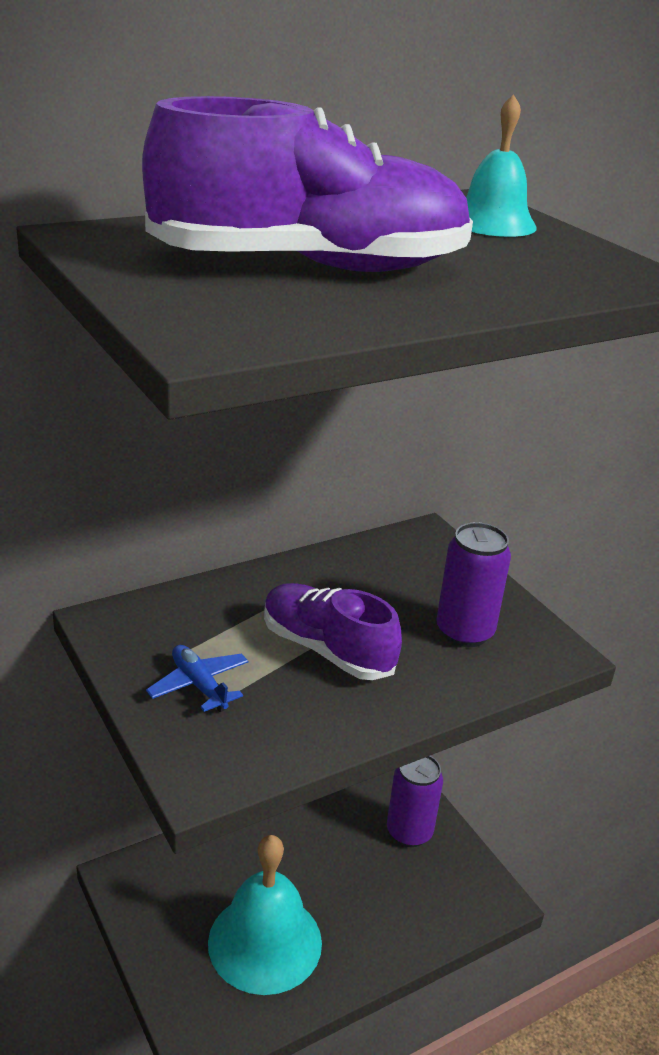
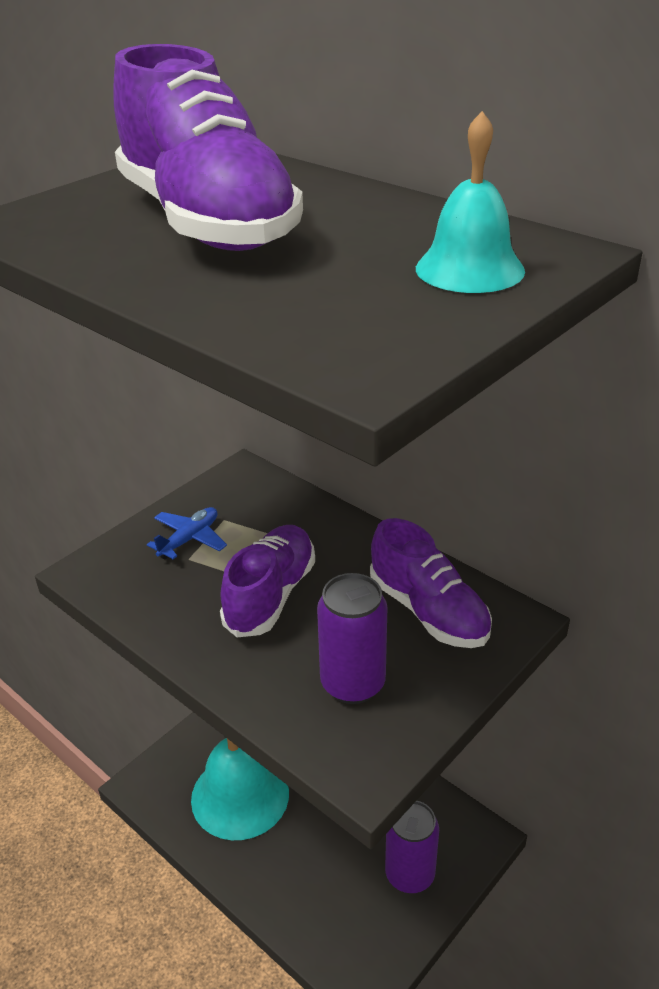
camera: 75 degrees right, 5 degrees up
none -> purple shoe [370,518,492,648]

